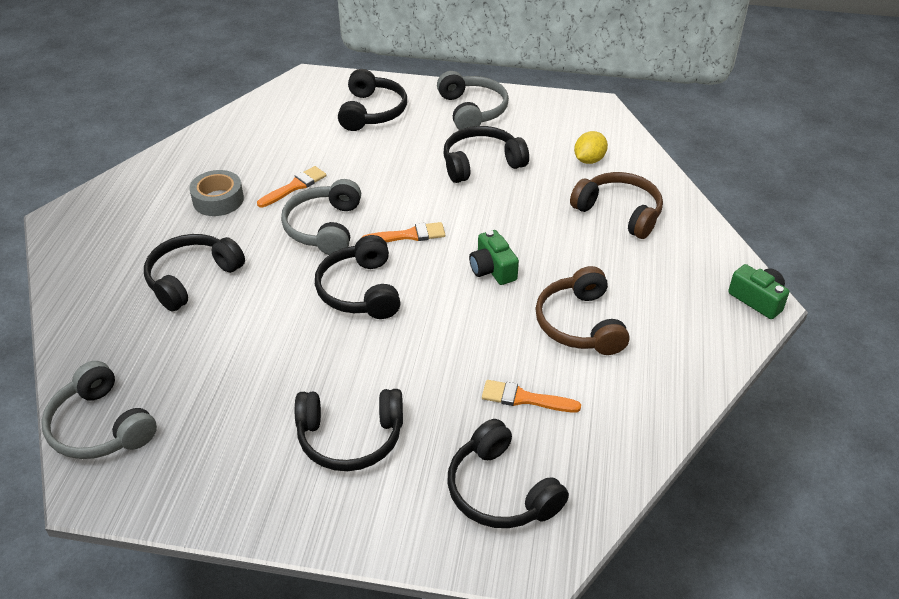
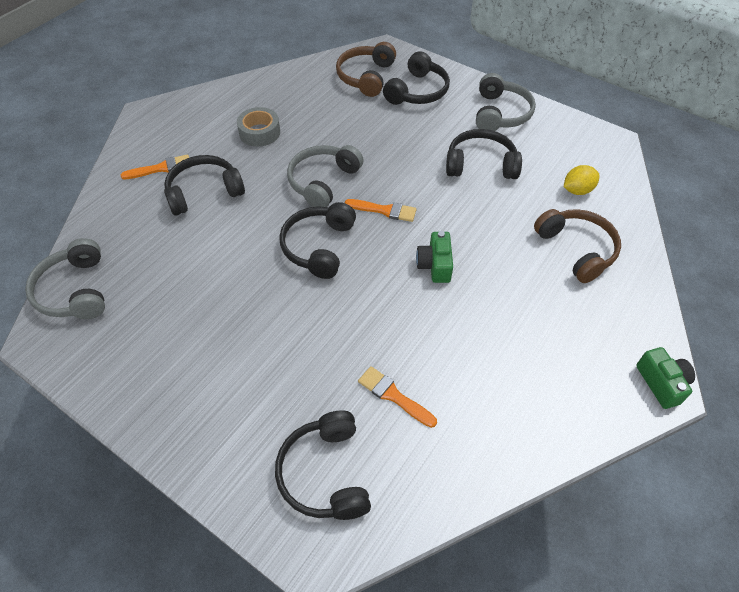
camera: 25 degrees right, 10 degrees up
orange brush [257,166,327,208] -> orange brush moved to [121,154,189,179]
black headphones [295,389,403,471] -> none
brown headphones [535,266,630,355] -> brown headphones moved to [336,42,396,97]

